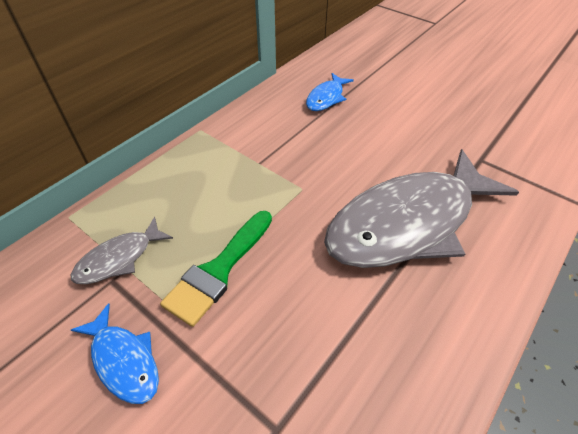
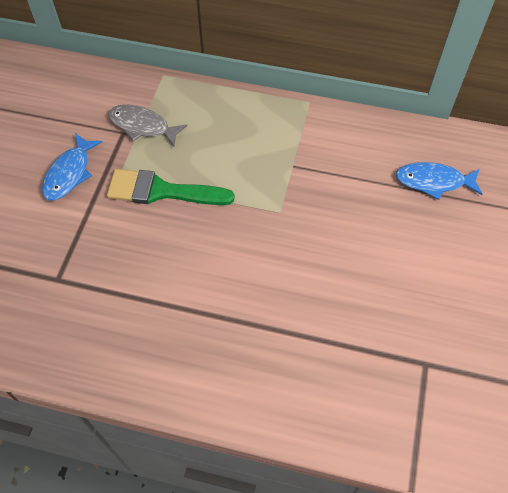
camera: 65 degrees right, 10 degrees up
grey fish [324,149,519,268] -> none

